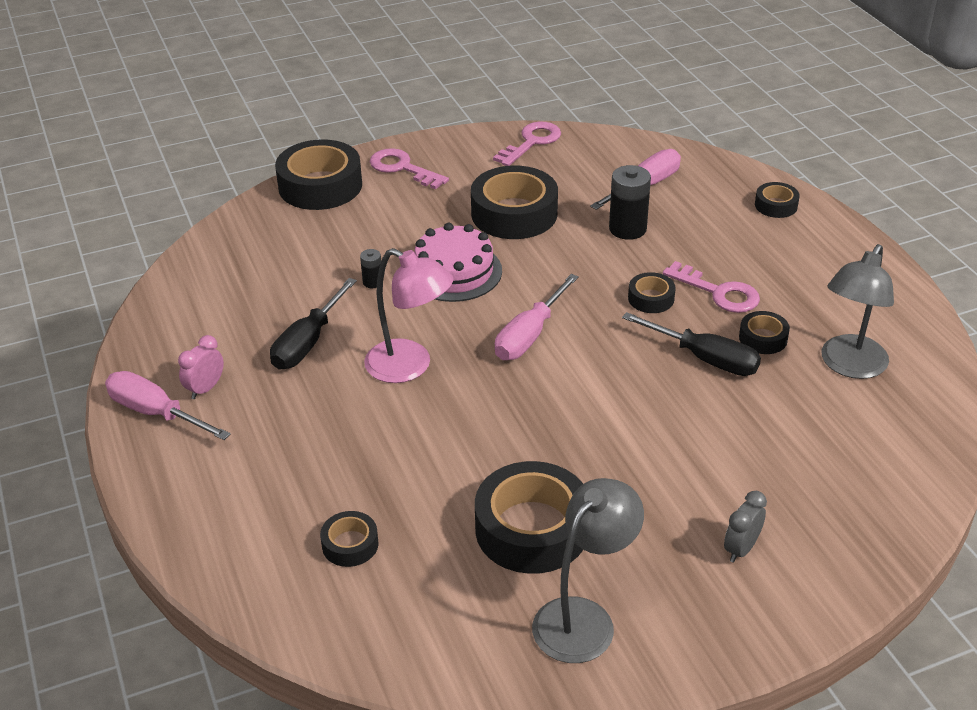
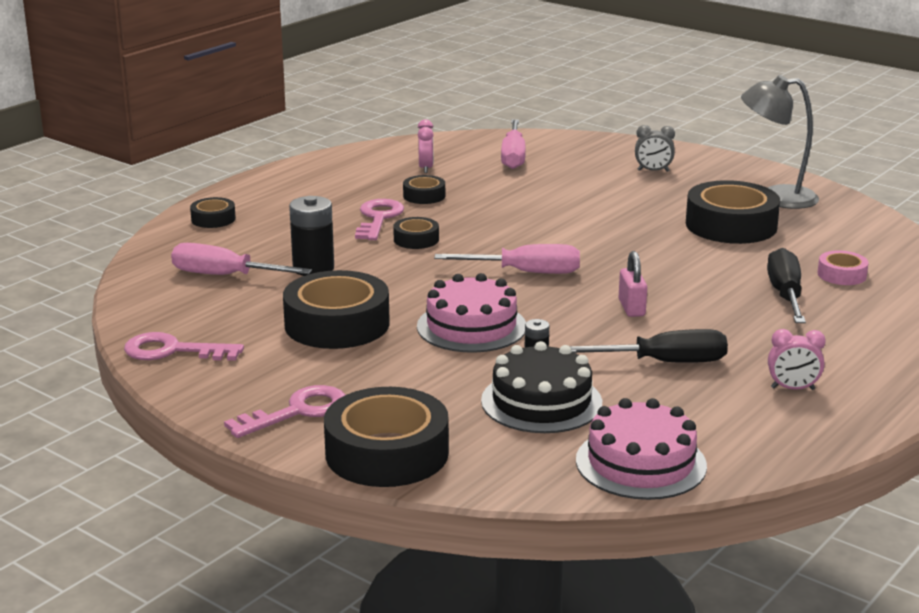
camera: 120 degrees left, 15 degrees down
pink screwdriver [105,371,231,440] -> pink screwdriver moved to [501,119,526,169]
black tape [320,511,378,567] -> pink tape [817,251,869,285]
pink lamp [364,248,454,383] -> pink padlock [618,251,647,317]
pink key [370,148,449,190] -> pink key turned 135 degrees counterclockwise [224,385,345,438]
black screwdriver [622,312,761,376] -> black screwdriver moved to [767,248,806,323]
grey lamp [822,244,894,379] -> pink clock [418,119,434,173]
none -> black cake [481,341,602,433]
none -> pink cake [576,398,707,500]

